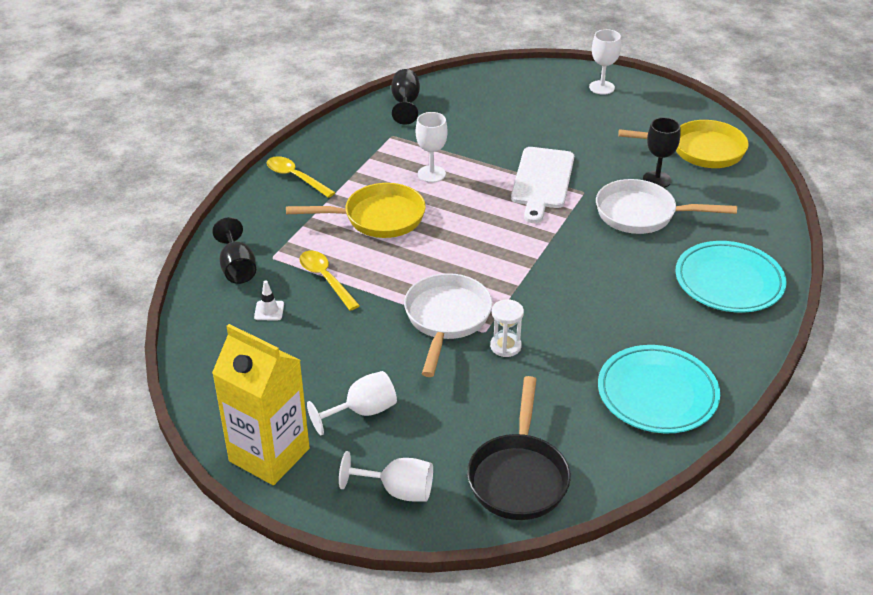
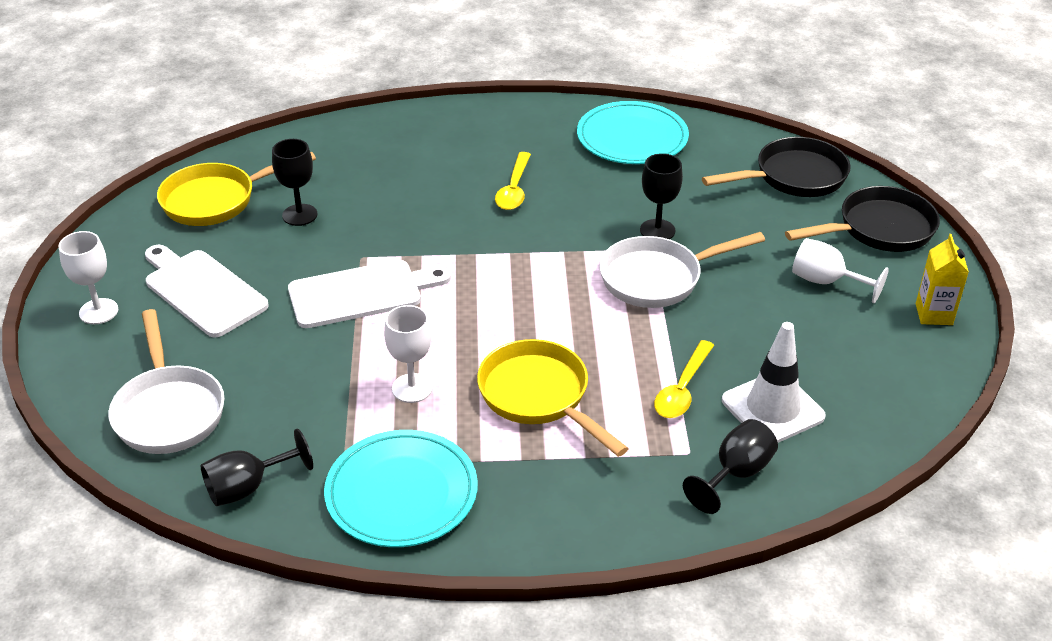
camera: 120 degrees left, 0 degrees up
yellow carton [212,324,310,485] -> yellow carton [916,234,969,325], size x0.53
white traffic cone [254,280,284,320] -> white traffic cone [722,322,826,443], size x2.26
yellow spoon [267,156,336,198] -> yellow spoon moved to [495,152,531,210]
white goblet [339,451,433,502] -> black pan [785,186,940,252]
white hourglass [490,299,524,357] -> black goblet [640,153,683,239]
white pan [596,179,737,234] -> white pan moved to [108,309,224,454]
yellow pan [618,120,749,168] -> yellow pan turned 90 degrees counterclockwise [157,152,316,226]
turquoise plate [676,241,786,313] -> turquoise plate moved to [324,430,478,547]
none -> white cutting board [145,245,269,337]

